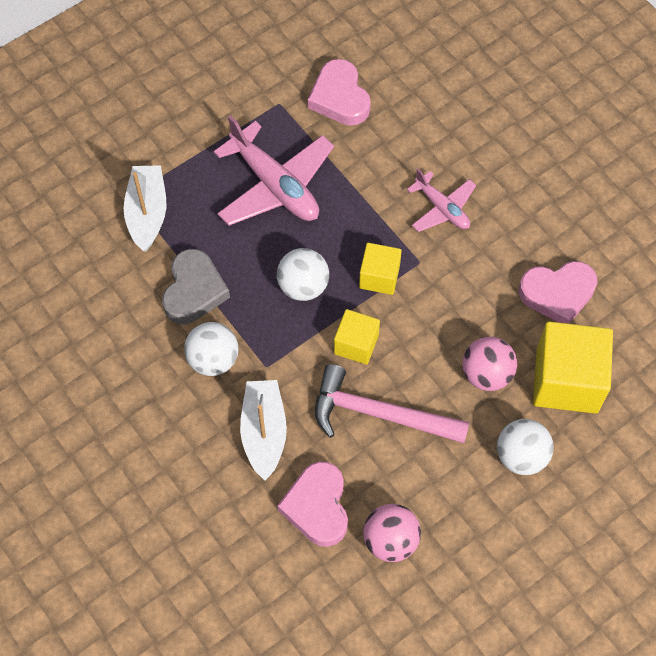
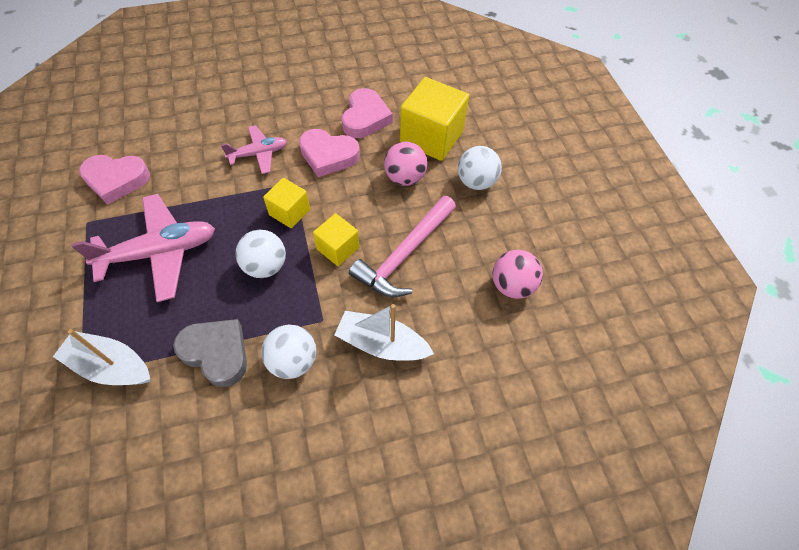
camera: 70 degrees left, 5 degrees down
pink heart [277,461,348,547] -> pink heart moved to [299,129,360,177]

